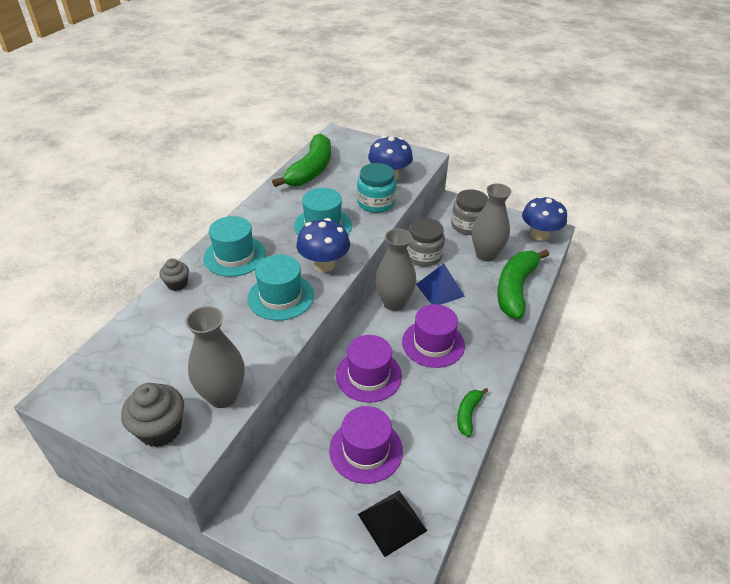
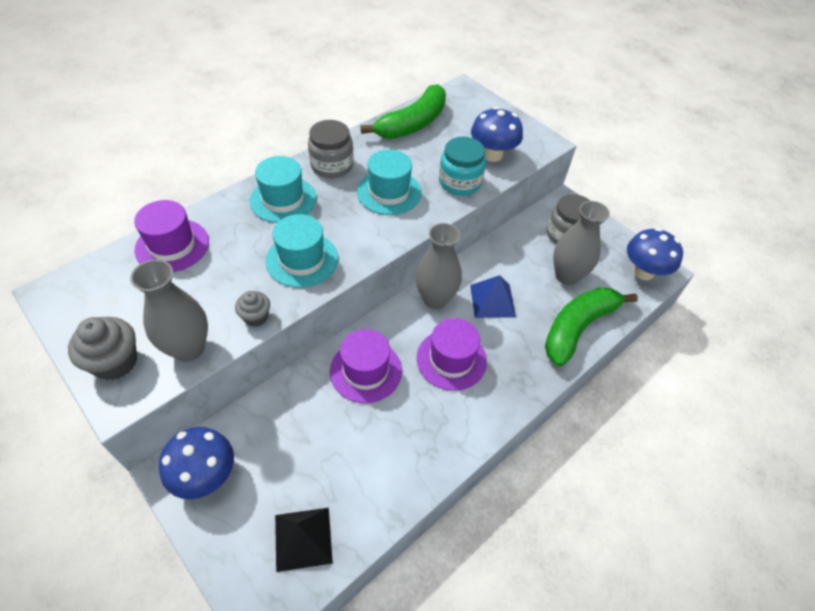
camera: 20 degrees right, 10 degrees up
grey cupcake [159,258,189,291] -> grey cupcake moved to [235,291,270,327]
blue mushroom [296,218,350,272] -> blue mushroom moved to [159,427,234,499]
purple hat [329,406,403,484] -> purple hat moved to [134,200,209,272]
grey jar [407,218,445,267] -> grey jar moved to [308,120,354,178]
green banana [457,388,488,437] -> none

